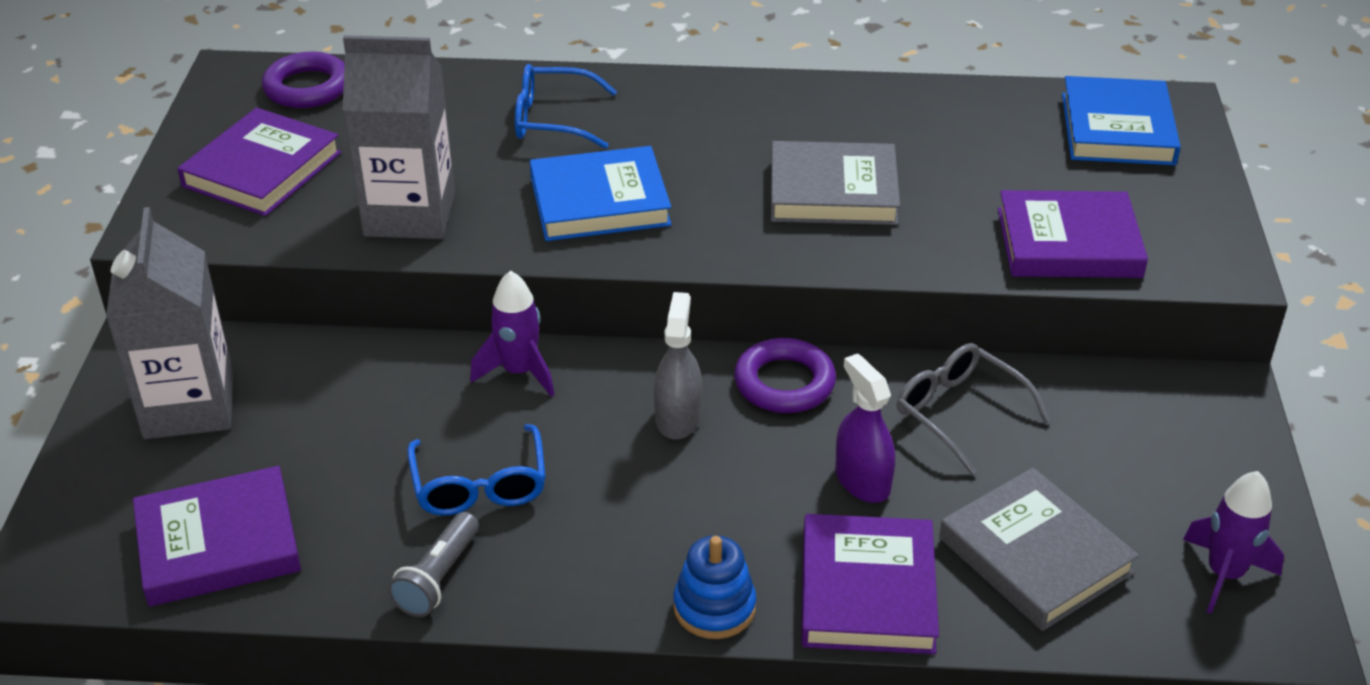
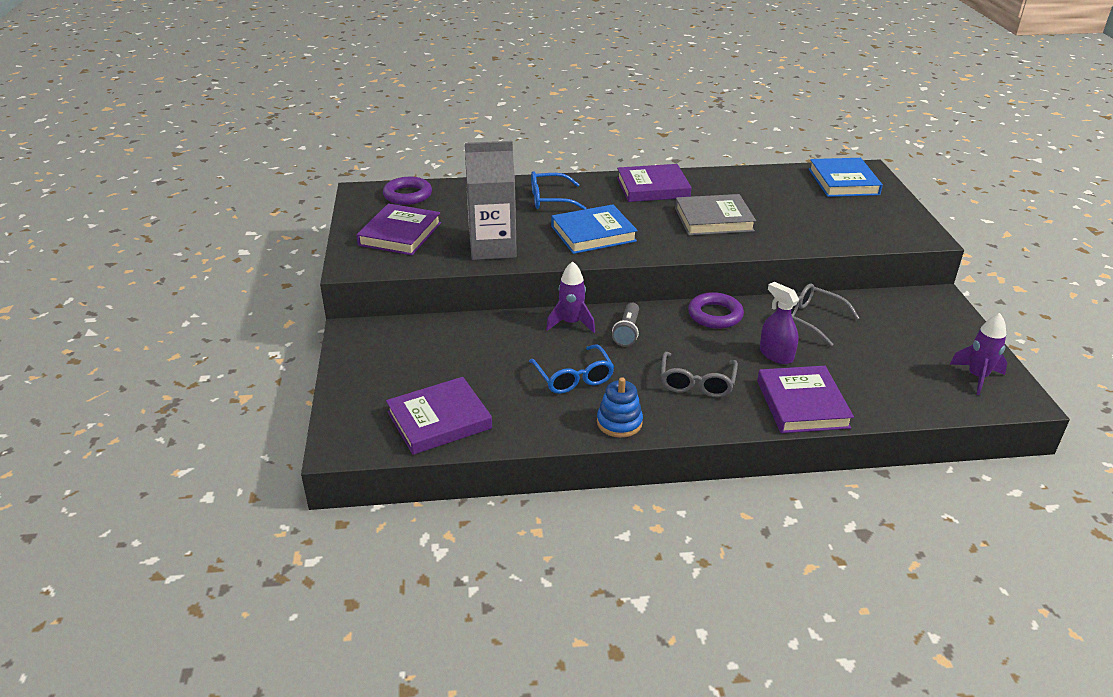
camera: 10 degrees left, 5 degrees down
grey carton [106,207,234,439] -> none
grey flashlight [388,512,479,617] -> grey flashlight moved to [612,303,639,347]
grey spray bottle [654,292,702,440] -> none
blue stacking toy [673,536,756,639] -> blue stacking toy moved to [597,377,643,438]
grey book [939,468,1139,631] -> none
purple book [998,190,1148,278] -> purple book moved to [617,164,692,202]
none -> grey glasses [661,352,738,397]

